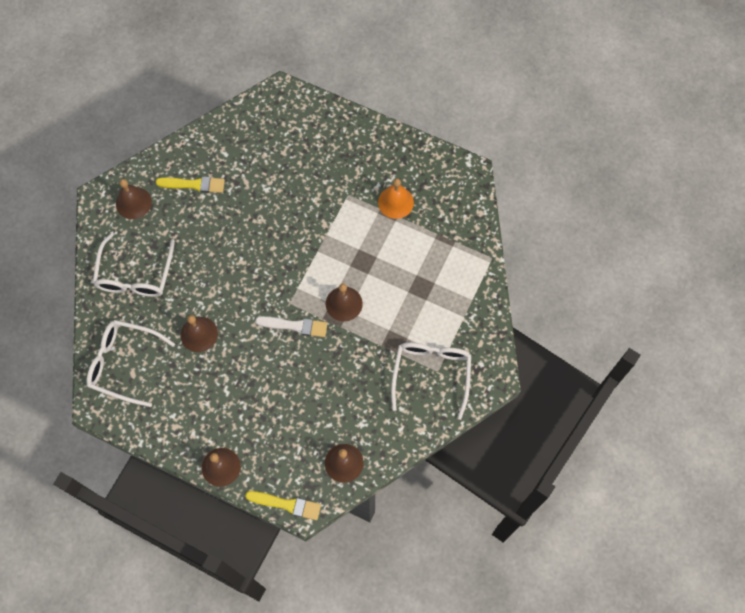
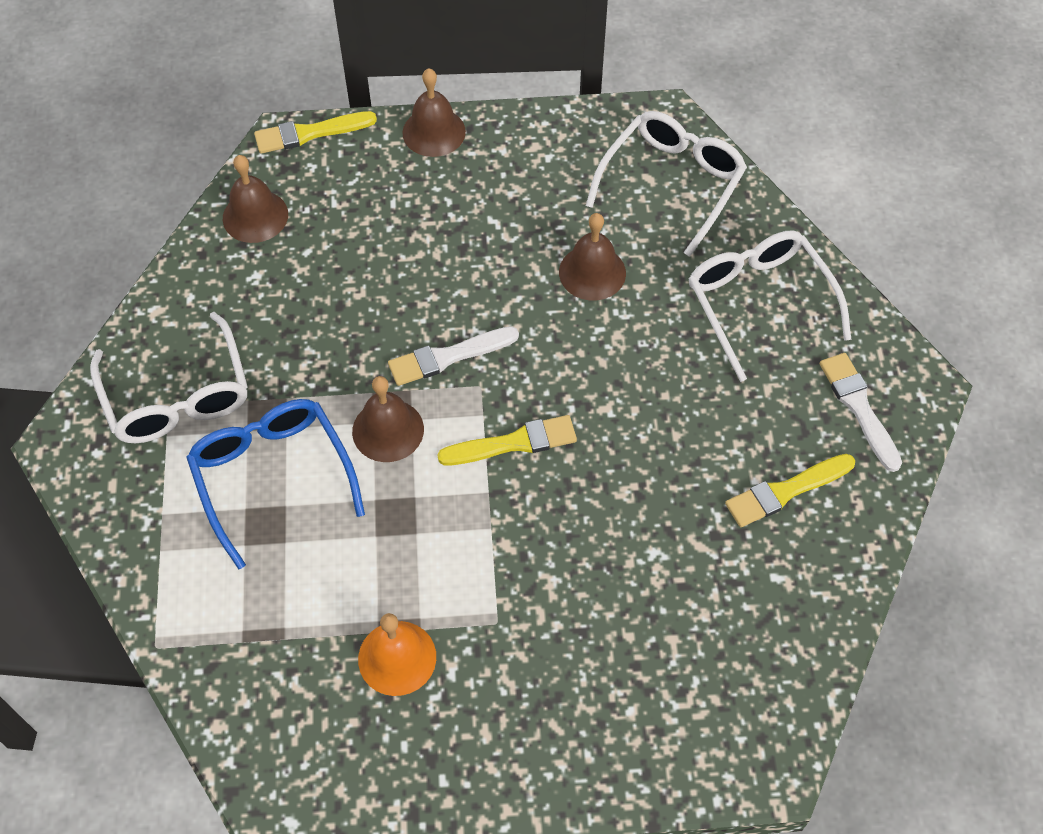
camera: 150 degrees right, 10 degrees down
white glasses [86,320,175,407] -> white glasses turned 45 degrees counterclockwise [586,111,747,257]
brown bell [116,179,152,219] -> white brush [820,353,902,472]
none -> blue glasses [186,399,365,570]
none -> yellow brush [438,415,577,465]

